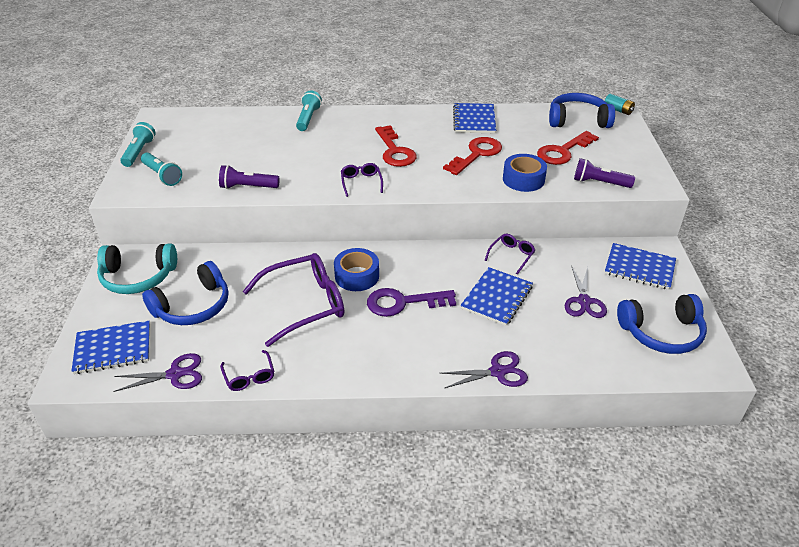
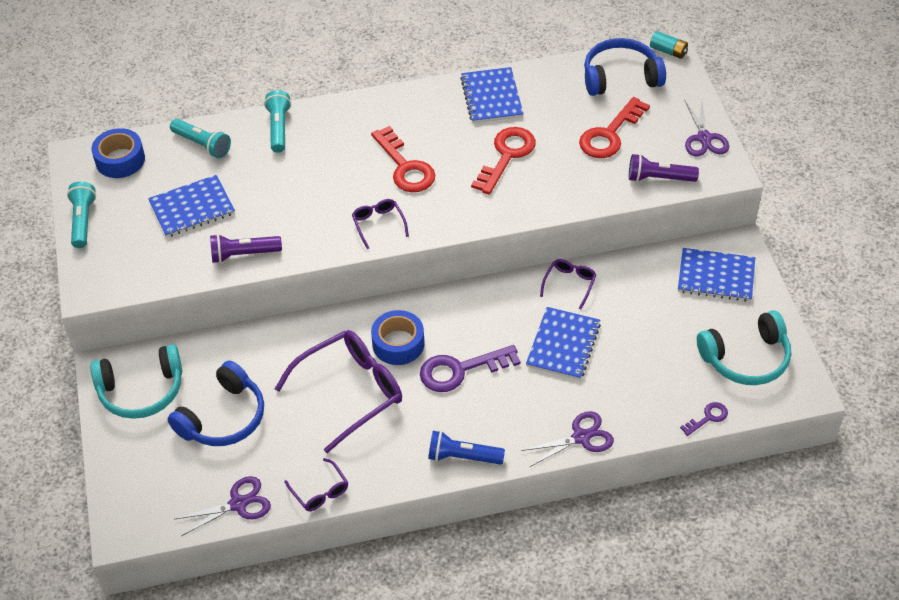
camera: 10 degrees left, 10 degrees up
blue notebook [72,321,150,374] -> blue notebook moved to [148,175,235,238]
turquoise flashlight [141,153,182,186] -> turquoise flashlight moved to [170,119,231,158]
blue tape [503,154,547,192] -> blue tape moved to [91,128,145,178]
purple scissors [565,266,607,318] -> purple scissors moved to [685,100,729,157]
blue headphones [617,294,707,354] -> turquoise headphones [697,310,791,385]
none -> blue flashlight [428,431,505,465]
none -> purple key [680,402,728,436]

